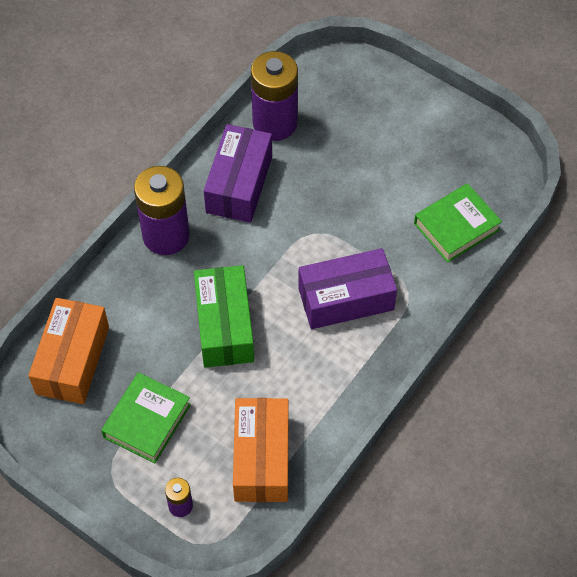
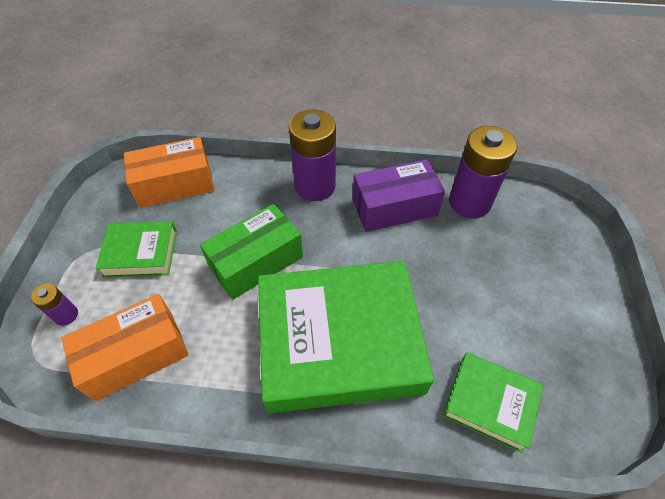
camera: 60 degrees right, 5 degrees down
purple box [298,248,397,329] -> green book [258,261,434,413]

